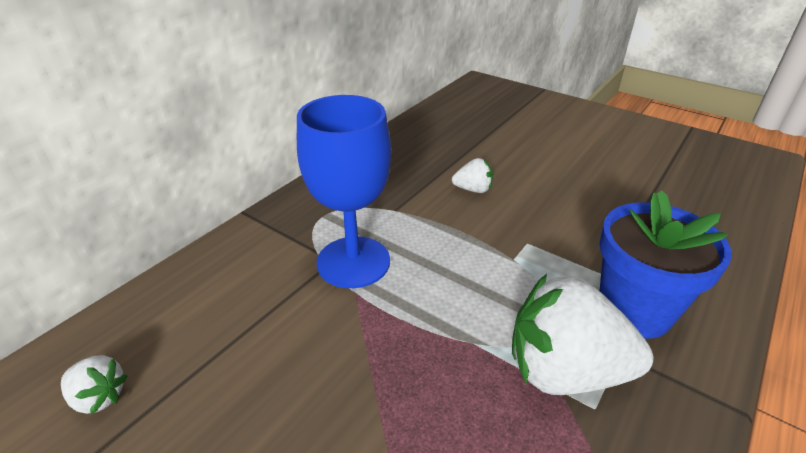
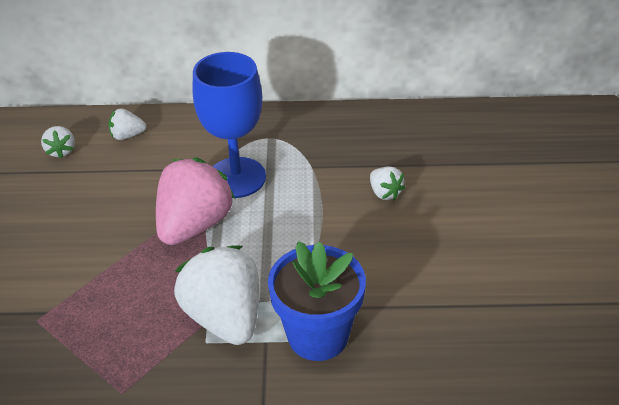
camera: 55 degrees right, 5 degrees up
none -> white strawberry [108,108,146,140]
none -> pink strawberry [156,158,235,245]

